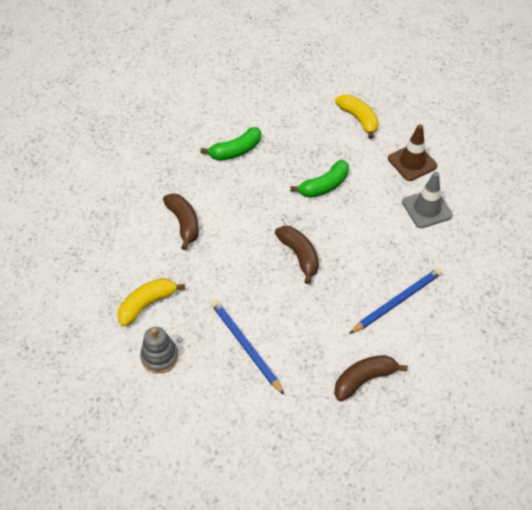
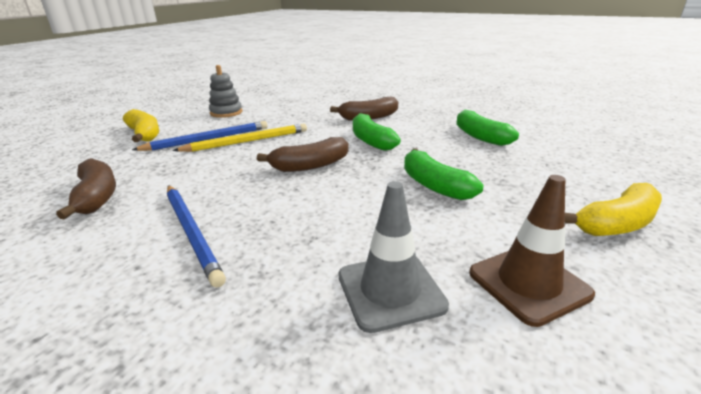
camera: 95 degrees right, 25 degrees down
yellow banana [117,278,185,327] -> yellow banana moved to [123,109,159,142]
none -> yellow pencil [173,124,307,152]
none -> green banana [353,113,401,151]

